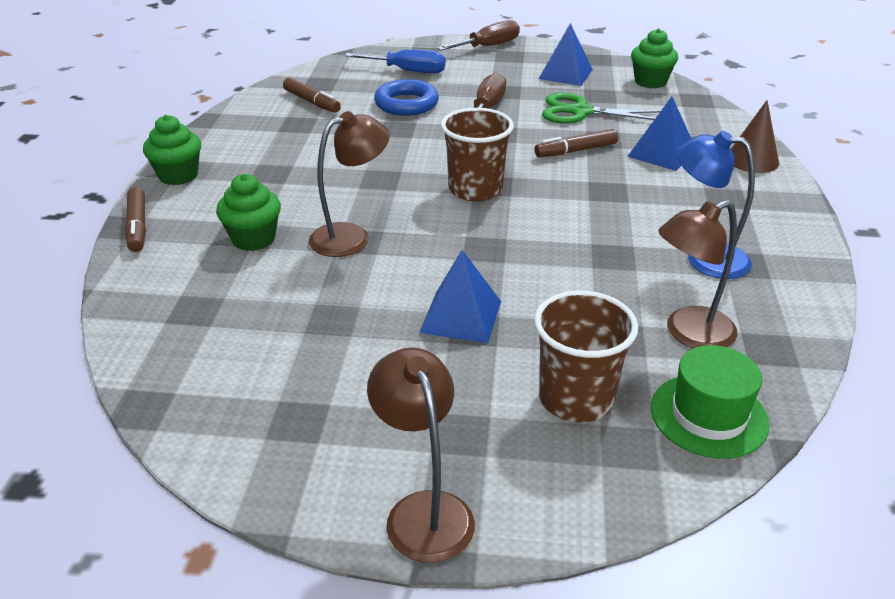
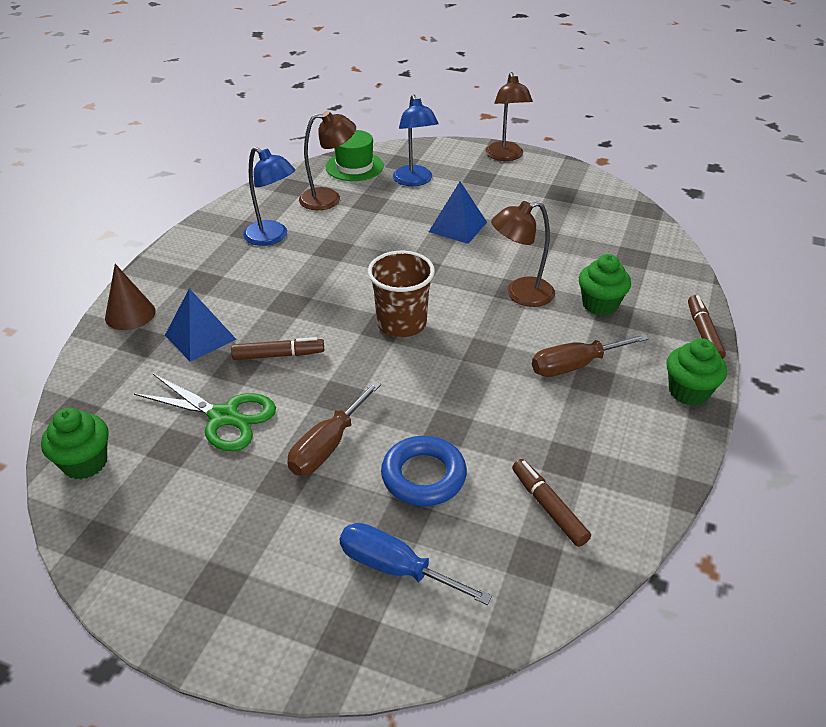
camera: 165 degrees left, 5 degrees up
brown screwdriver [437,20,520,51] -> brown screwdriver moved to [532,334,649,377]
brown cup [534,291,638,422] -> blue lamp [393,94,439,186]
blue pyramid [539,23,593,86] -> none

